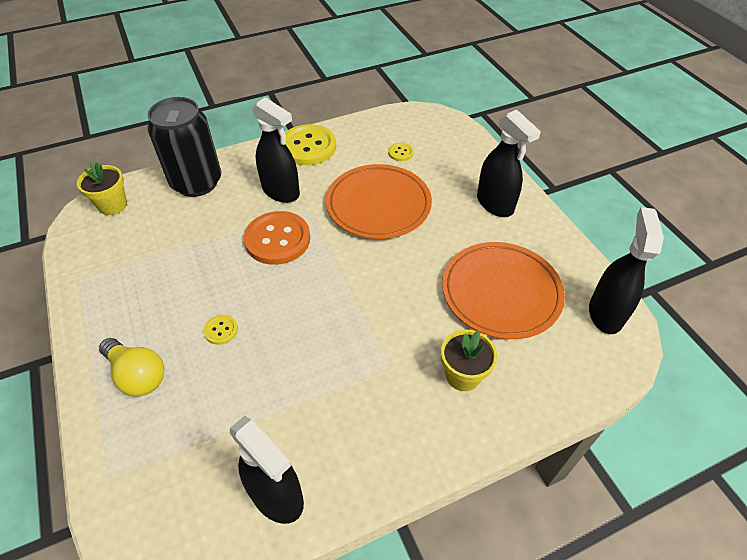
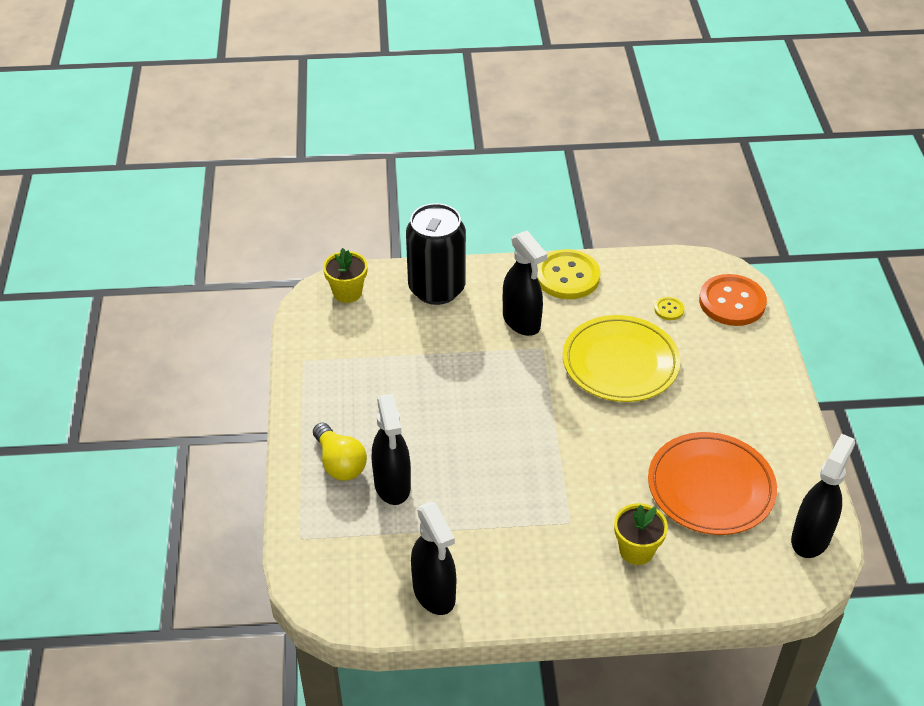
camera: 20 degrees right, 5 degrees down
yellow button [204,315,238,345] -> none
orange button [244,211,310,265] -> orange button moved to [699,274,767,326]
orange plate [326,164,432,239] -> yellow plate [563,315,681,402]
black spray bottle [477,110,541,217] -> black spray bottle moved to [372,394,411,505]

